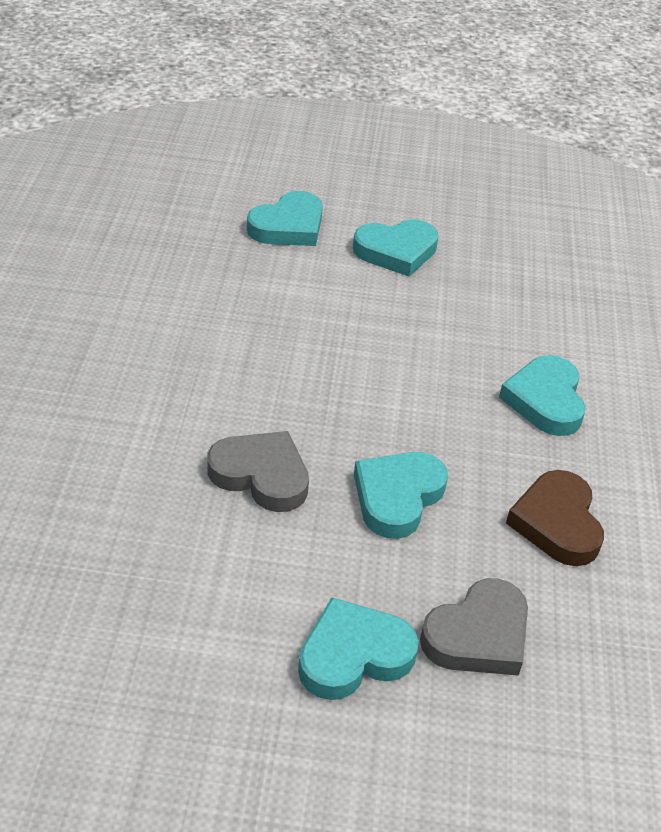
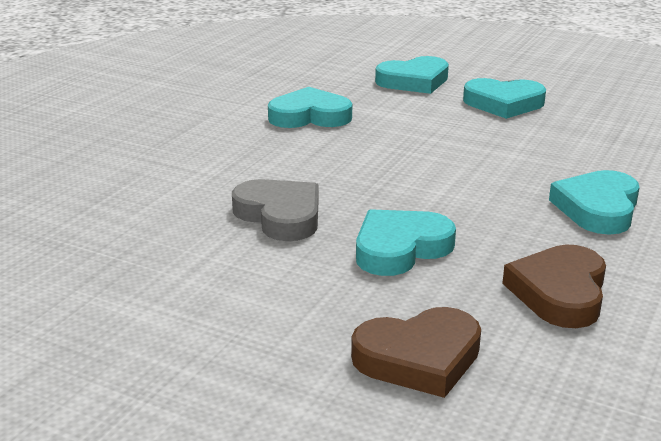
camera: 25 degrees right, 15 degrees down
turquoise heart [298,597,419,700] -> turquoise heart moved to [268,87,352,128]
grey heart [420,578,528,676] -> brown heart [351,307,481,398]

